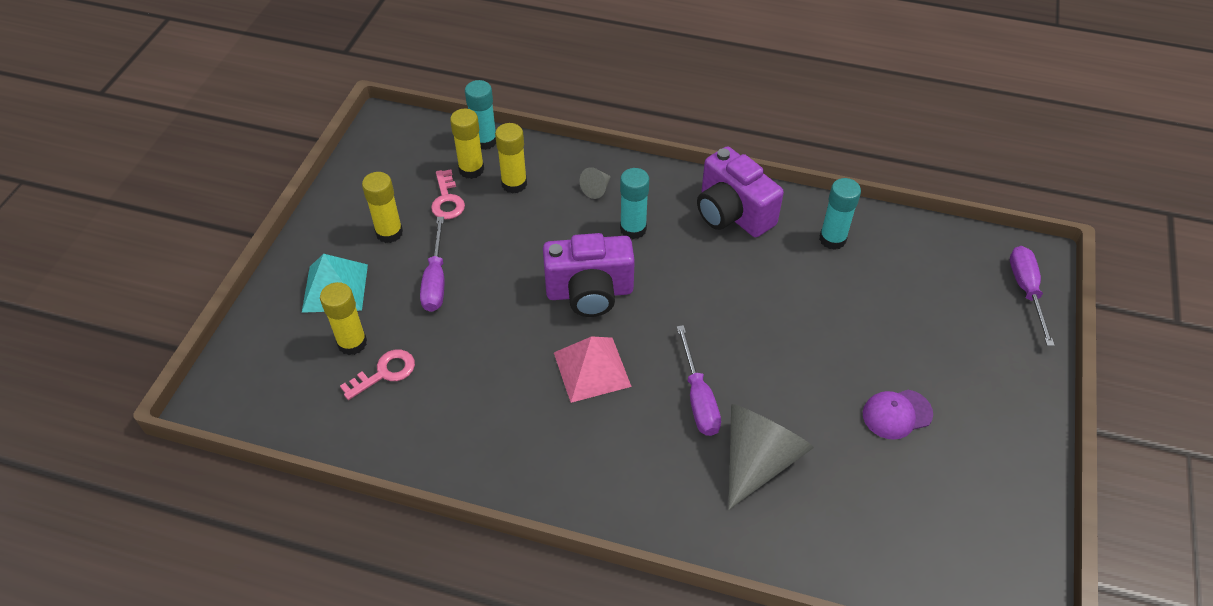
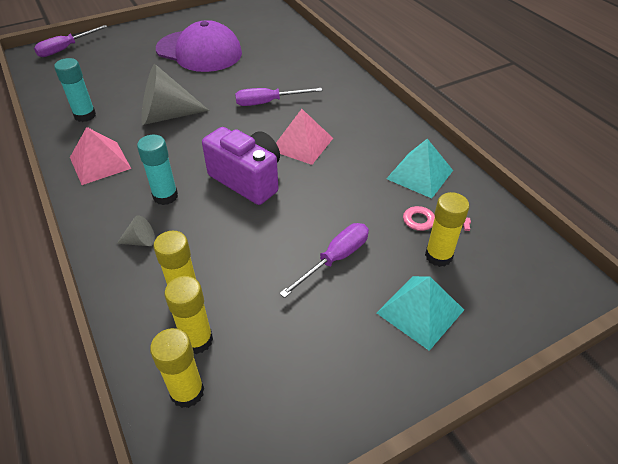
camera: 135 degrees left, 5 degrees down
yellow glue stick [362,172,403,243] -> yellow glue stick moved to [150,328,204,408]
pink key [431,169,465,219] -> none
turquoise glue stick [465,80,496,150] -> none
purple screwdriver [677,325,721,436] -> purple screwdriver turned 135 degrees counterclockwise [235,88,322,106]
purple camera [697,146,784,237] -> pink pyramid [70,127,131,185]
grey cone [728,404,814,510] -> grey cone moved to [141,64,209,125]
purple cap [863,390,933,440] -> purple cap [156,20,242,72], size x2.16
none -> turquoise pyramid [386,139,453,198]

